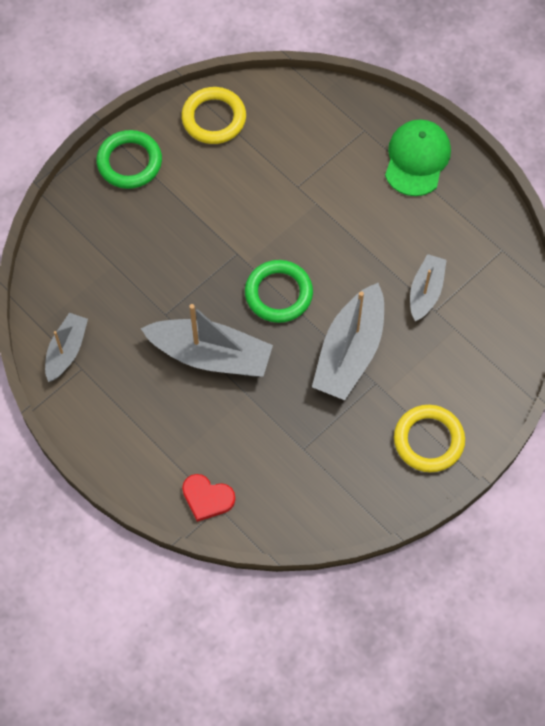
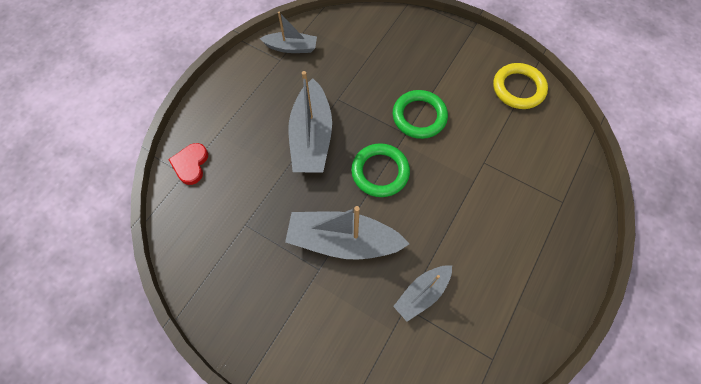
camera: 75 degrees right, 0 degrees up
green ring [96,130,162,189] -> green ring moved to [393,90,448,139]
green cap [385,119,451,196] -> none
yellow ring [394,405,465,472] -> none
grey boat [410,254,447,321] -> grey boat turned 135 degrees clockwise [393,266,452,322]

